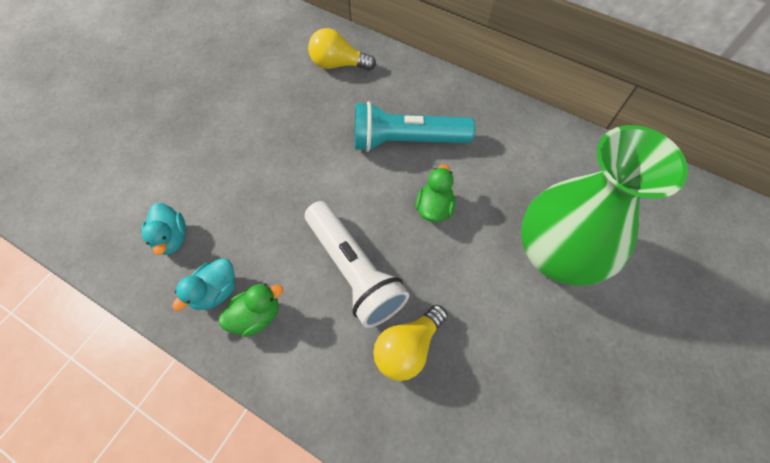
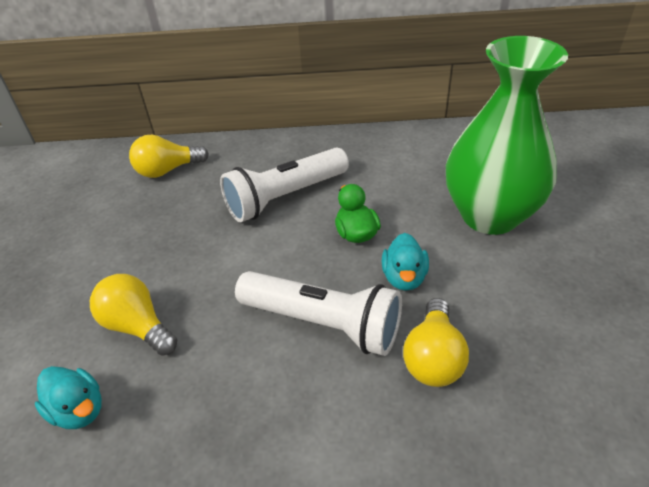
camera: 30 degrees left, 20 degrees down
turquoise duck [172,258,235,311] -> turquoise duck moved to [382,233,429,291]
green duck [219,284,283,337] -> none
turquoise flashlight [355,101,475,152] -> white flashlight [220,147,349,222]
none -> yellow light bulb [90,274,177,355]

